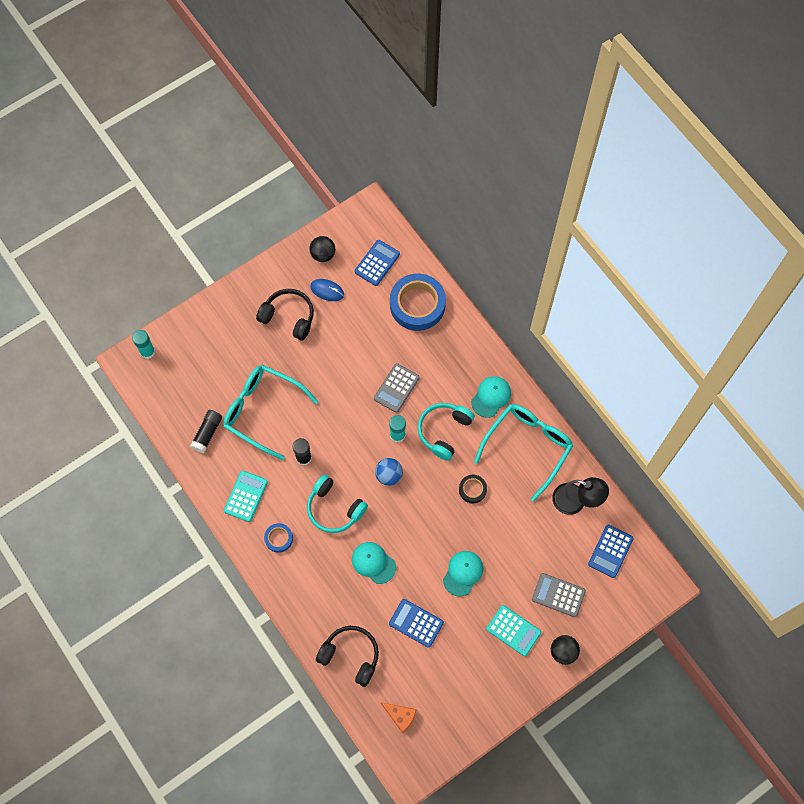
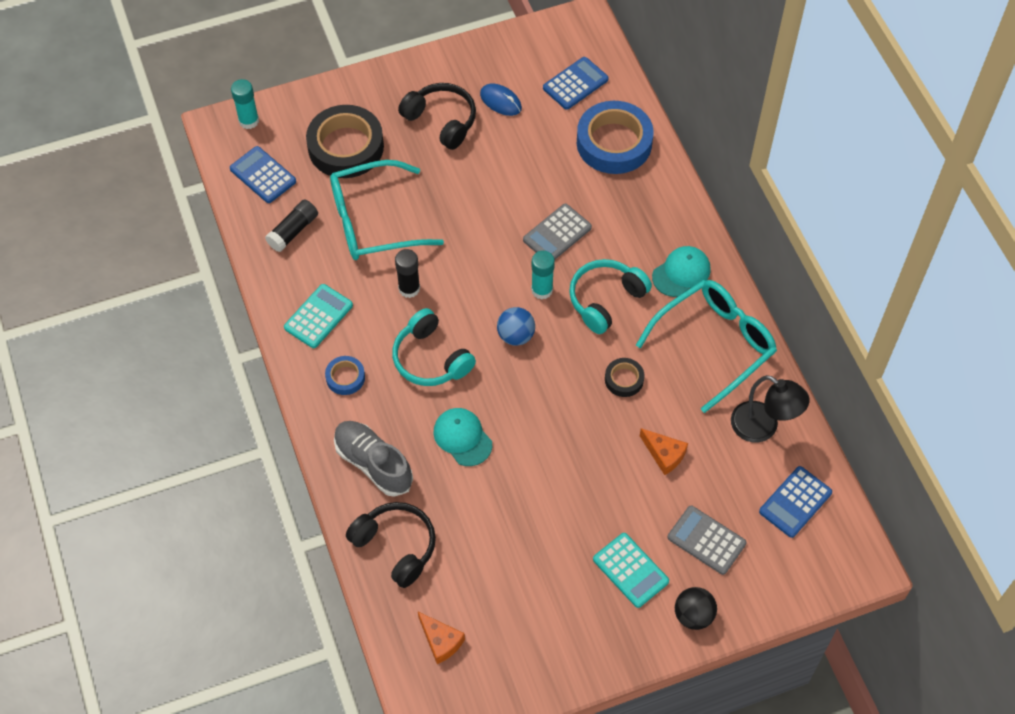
camera: 15 degrees right, 10 degrees down
turquoise glasses [223,365,318,460] -> turquoise glasses turned 60 degrees counterclockwise [330,160,444,260]
black ball [309,236,335,262] -> none
blue calculator [389,599,444,648] -> blue calculator moved to [230,146,296,203]
turquoise cap [443,551,483,597] -> none
none -> black tape [306,105,384,178]
none -> grey shoe [334,421,413,497]
none -> orange cheese [640,428,688,475]

